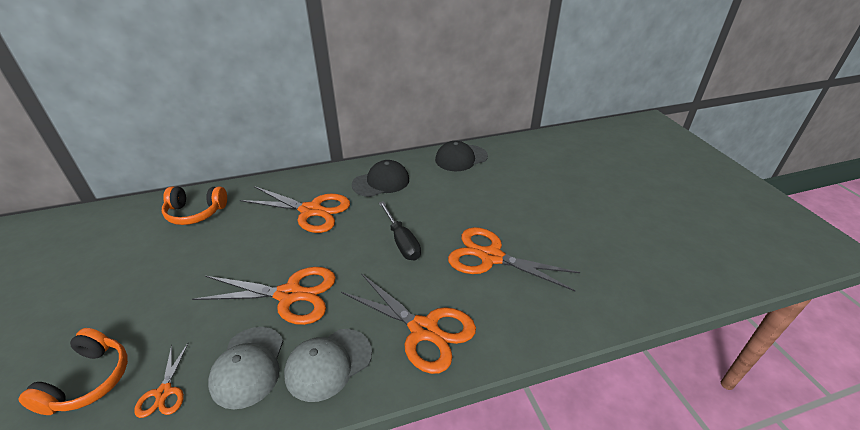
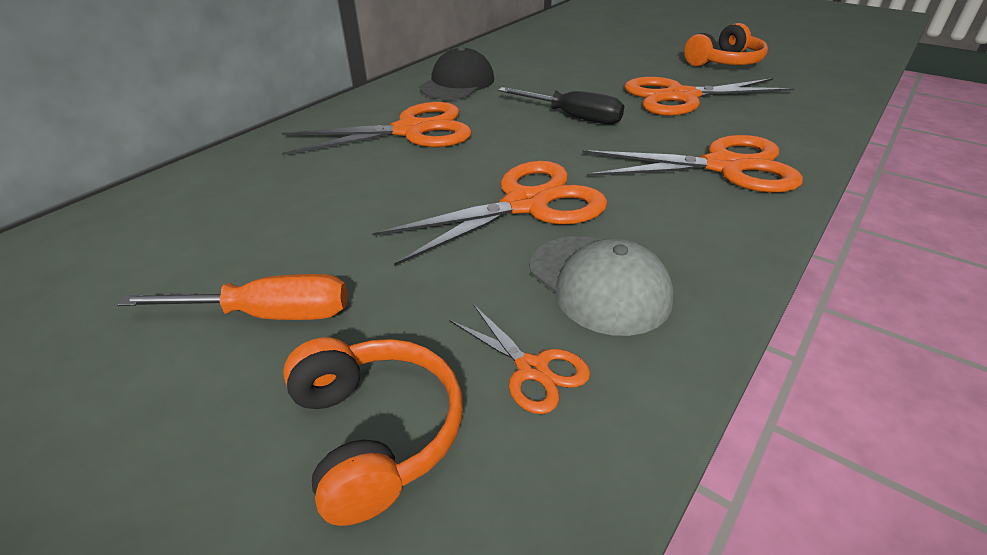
camera: 35 degrees left, 0 degrees up
orange headphones [162,187,227,225] -> orange headphones moved to [684,23,768,67]
grey cap [284,329,372,402] -> none
black cap [435,141,488,171] -> none
none -> orange screwdriver [117,274,347,320]

